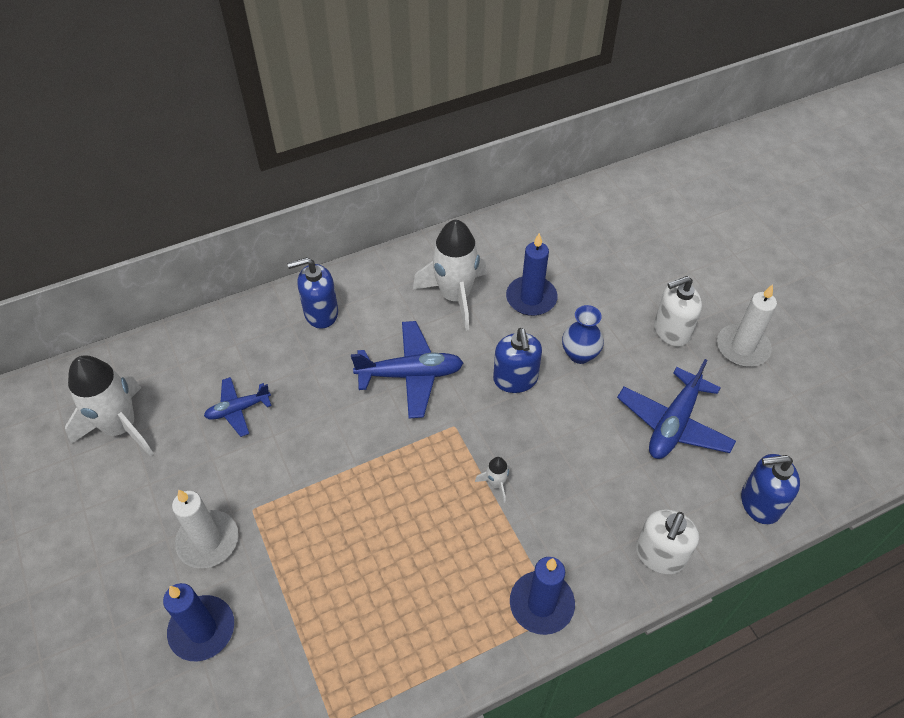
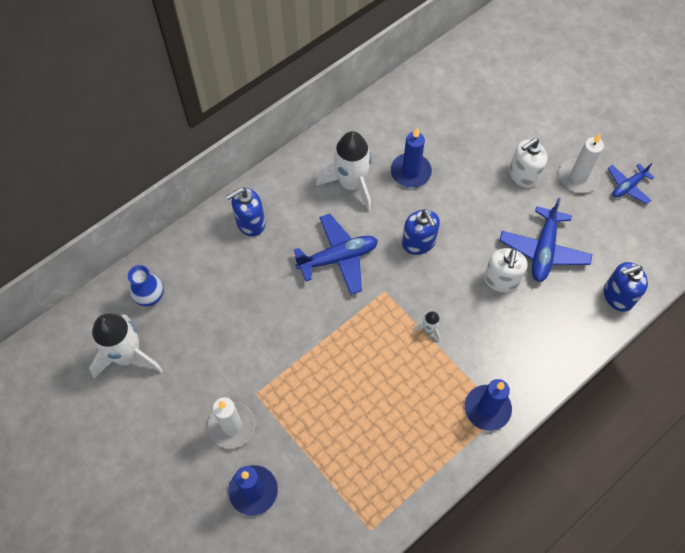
camera: 15 degrees left, 10 degrees up
blue plane [204,377,272,437] -> blue plane moved to [608,163,655,204]
blue vase [562,305,604,364] -> blue vase moved to [128,265,164,306]
white soap dispenser [636,509,699,574] -> white soap dispenser moved to [484,248,527,292]

